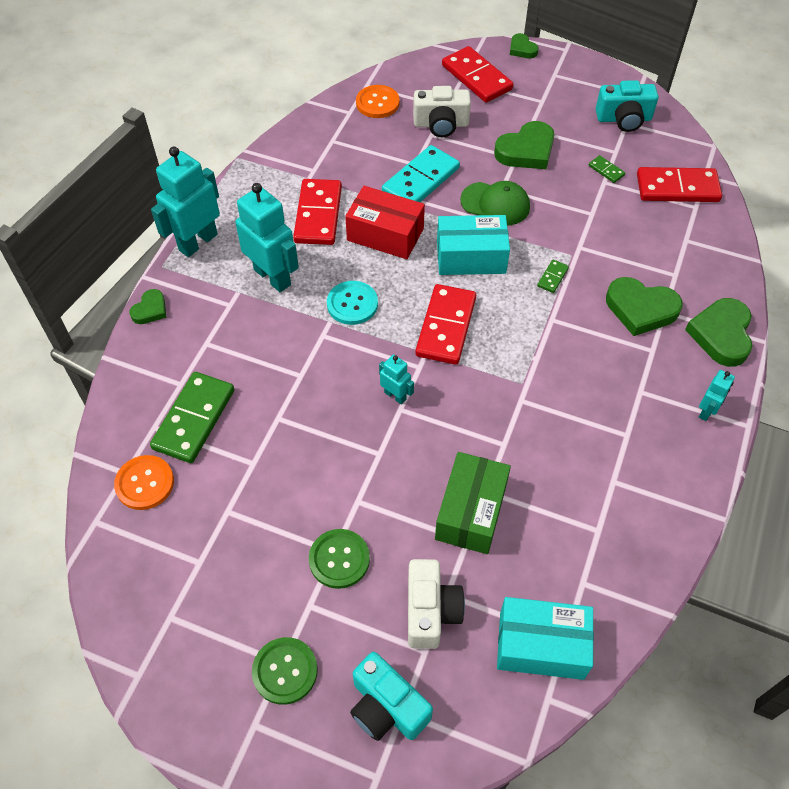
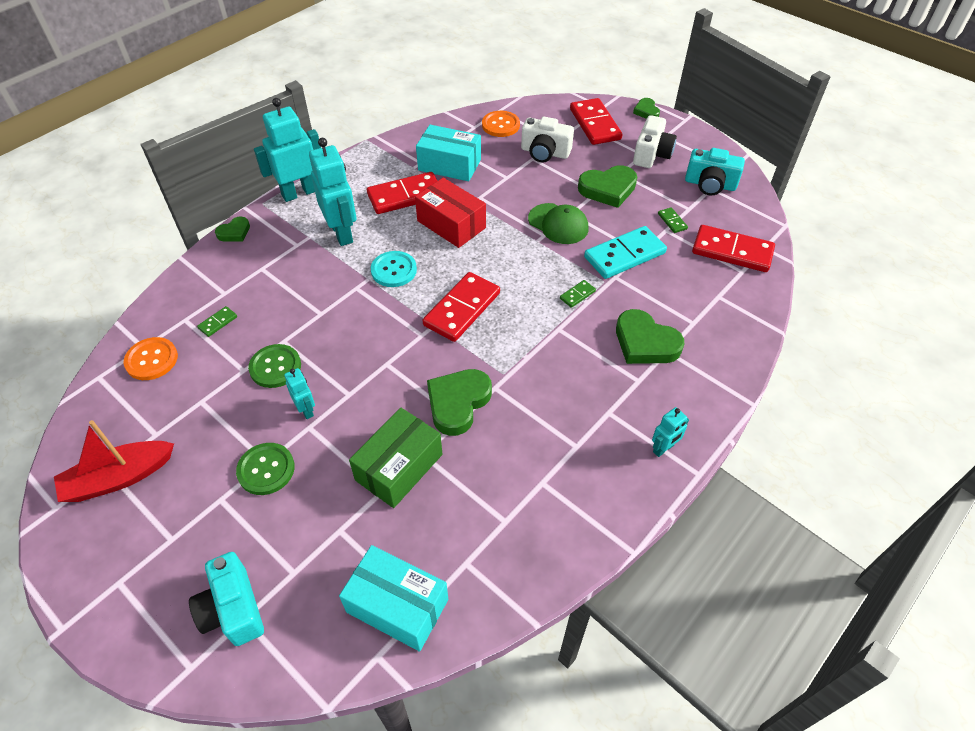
camera: 20 degrees right, 5 degrees down
green domino [150,372,234,463] -> green domino [197,306,237,337], size x0.44
green button [252,637,318,705] -> green button moved to [248,344,301,388]
red domino [293,179,342,245] -> red domino turned 45 degrees clockwise [367,172,437,214]
turquoise robot [379,355,414,405] -> turquoise robot moved to [284,368,315,419]
turquoise domino [382,145,460,202] -> turquoise domino moved to [584,226,667,279]
white camera [408,559,465,649] -> white camera moved to [633,115,677,168]
turquoise box [437,215,510,275] -> turquoise box moved to [416,125,481,181]
green heart [685,298,753,367] -> green heart moved to [427,369,492,436]
none -> red boat [54,420,174,502]

